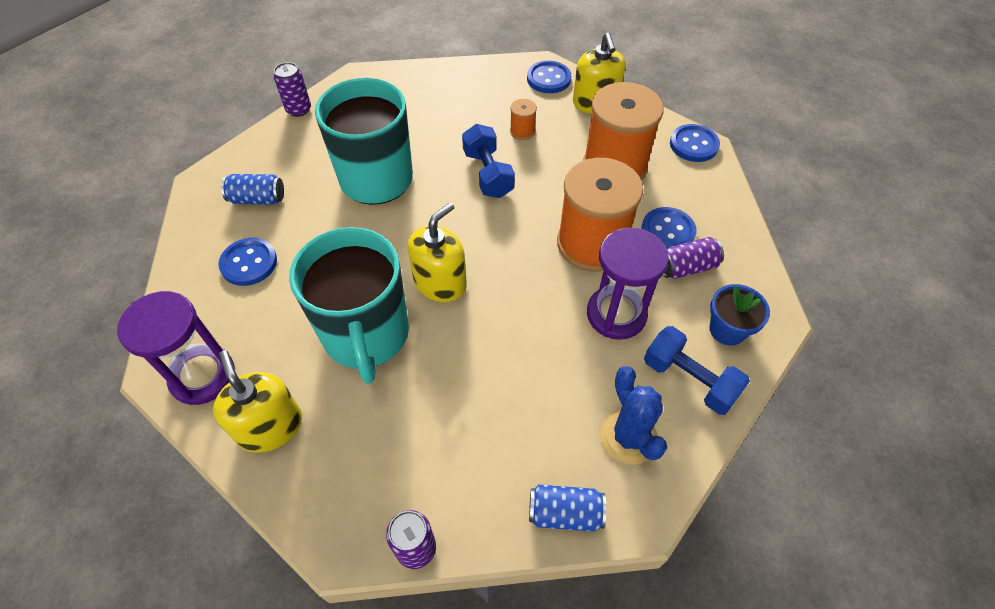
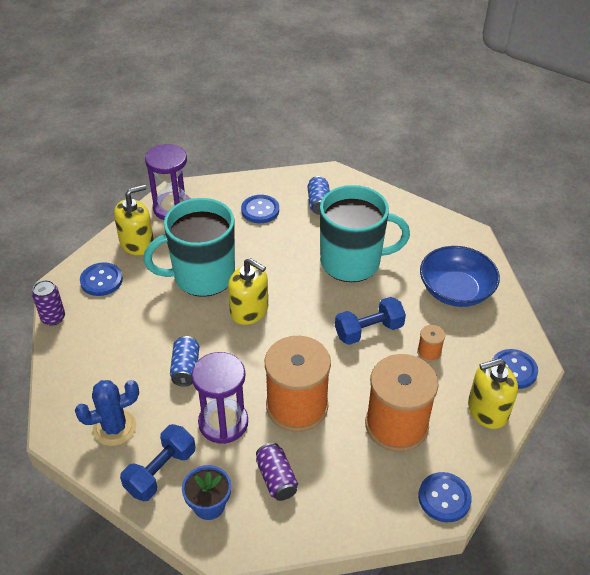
camera: 85 degrees right, 10 degrees down
purple can [274,62,311,117] -> none
blue can [529,485,606,532] -> blue can moved to [170,336,199,387]
blue button [641,207,697,248] -> blue button moved to [80,262,123,296]
none -> blue bowl [420,246,500,307]

